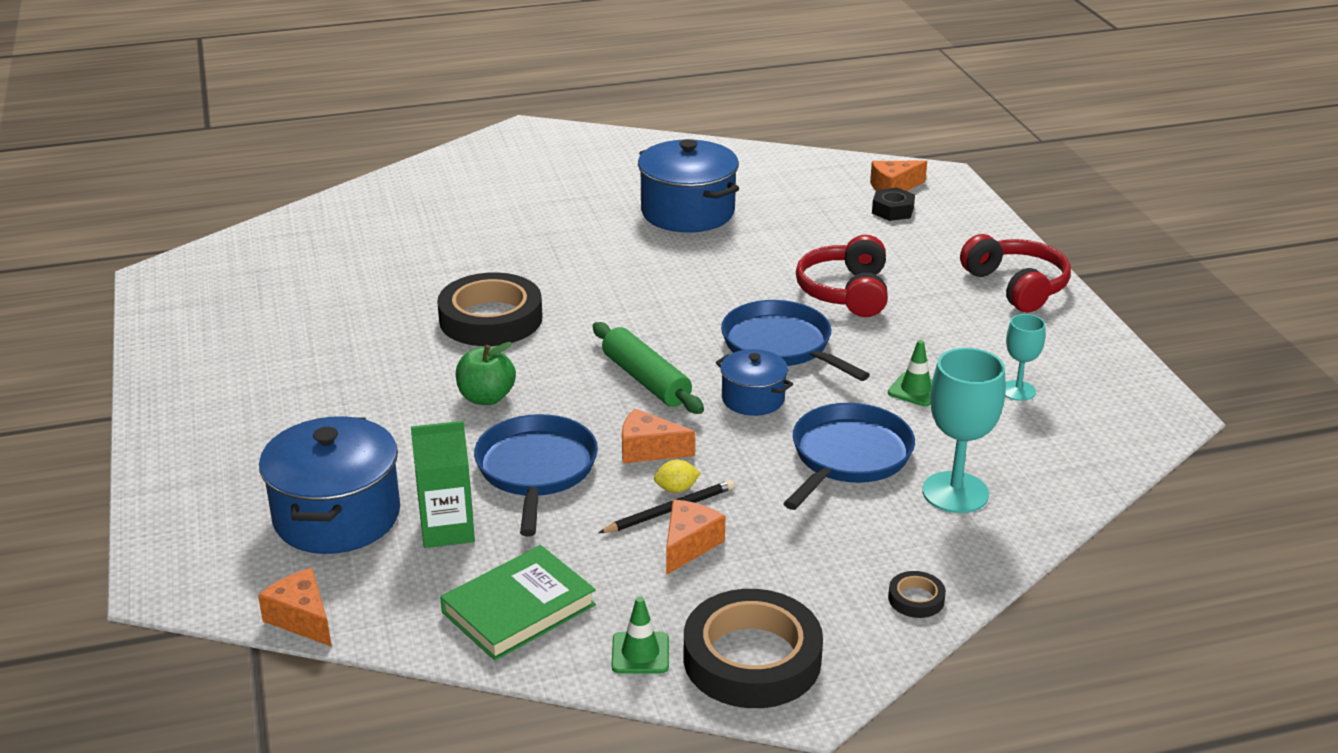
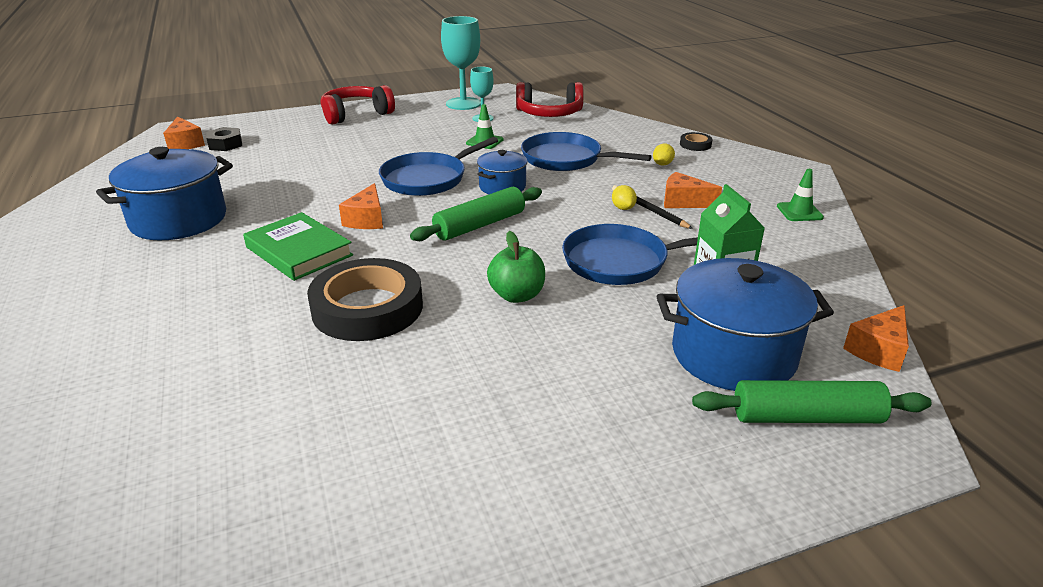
camera: 95 degrees left, 0 degrees up
green book [440,545,596,661] -> green book moved to [243,212,353,281]
orange cheese [622,408,695,463] -> orange cheese moved to [339,183,383,229]
black tape [684,589,823,708] -> none
red headphones [796,235,888,317] -> red headphones moved to [516,82,584,117]
turquoise goblet [922,348,1006,513] -> turquoise goblet moved to [441,16,481,110]
none -> yellow lemon [653,143,675,166]
none -> green rolling pin [692,380,932,423]

